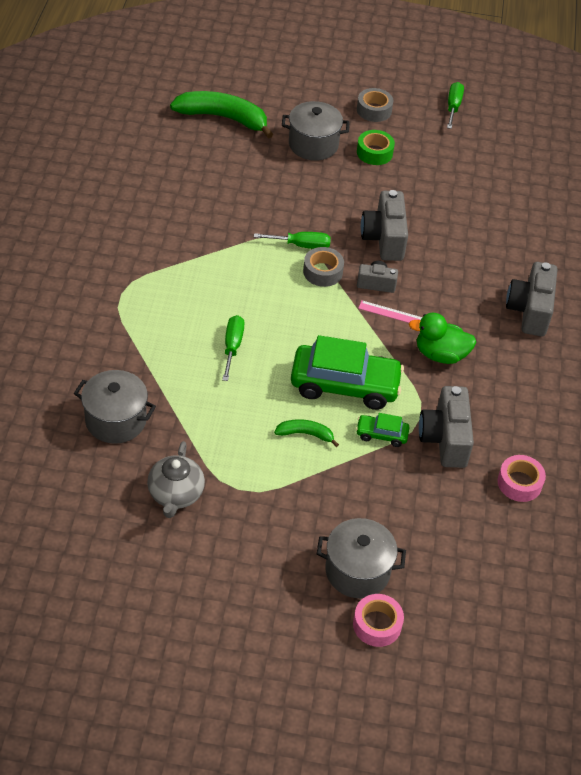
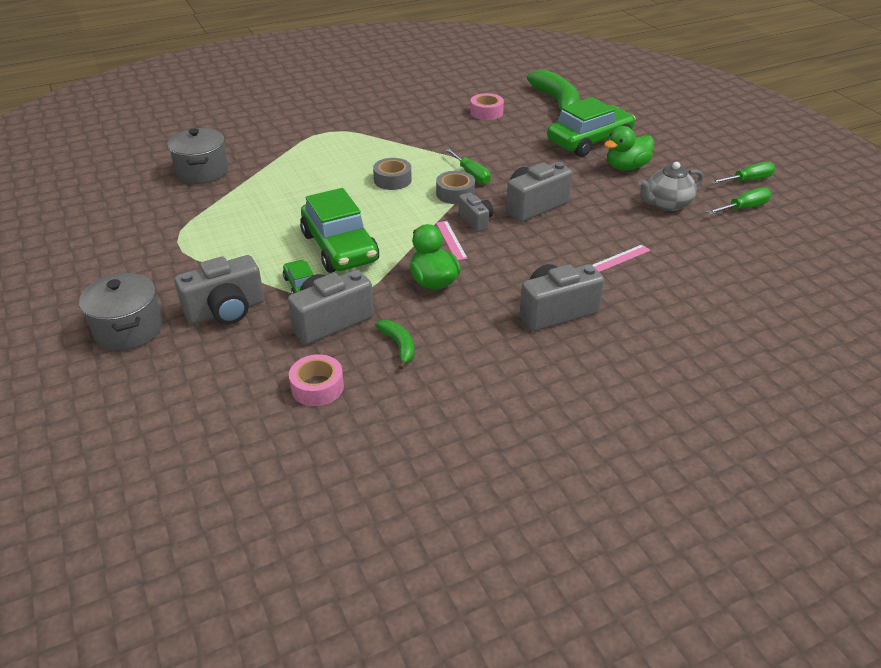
camera: 60 degrees right, 10 degrees down
grey teapot [147,441,205,518] -> grey teapot moved to [638,162,703,211]
green screwdriver [222,315,244,381] -> green screwdriver moved to [707,188,772,214]
green banana [274,419,339,447] -> green banana moved to [375,320,414,369]
grey pot [282,101,349,161] -> green car [547,97,635,157]
pink tape [353,594,404,647] -> pink tape moved to [470,93,504,120]
grey tape [357,88,393,122] -> grey tape moved to [373,158,412,190]
green tape [357,130,395,165] -> green duck [604,126,654,171]
none -> grey camera [174,255,264,324]
none -> pink ruler [593,245,650,272]

